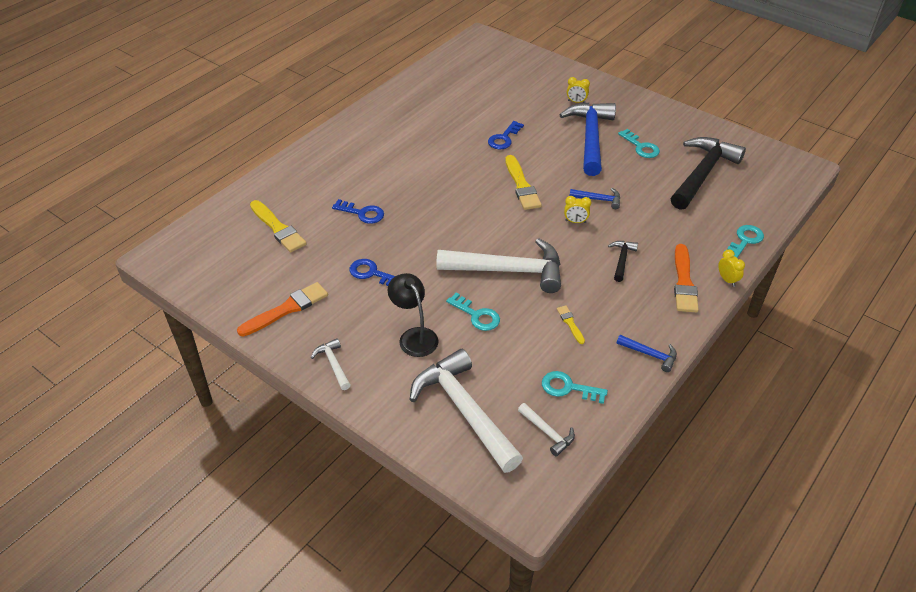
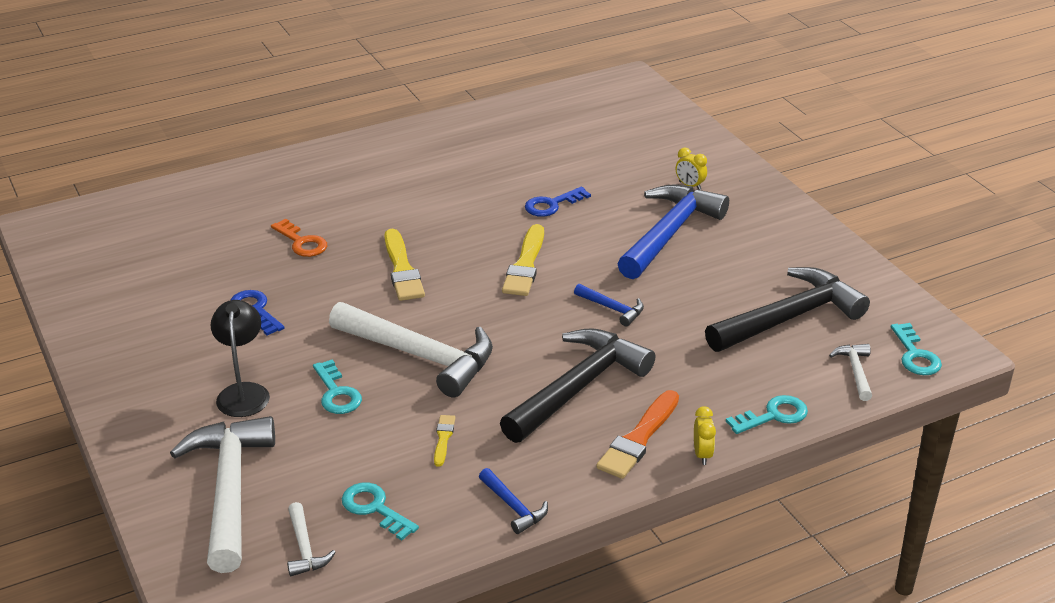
camera: 25 degrees right, 10 degrees down
orange brush [237,282,328,337] -> none
yellow brush [250,200,307,252] -> yellow brush moved to [384,229,425,301]
white hammer [311,338,351,390] -> white hammer moved to [829,344,872,401]
blue key [332,199,384,224] -> orange key [271,218,327,257]
yellow clock [564,196,591,223] -> none
black hammer [608,241,638,282] -> black hammer [500,328,655,443], size x2.25
turquoise key [618,129,660,158] -> turquoise key moved to [891,323,942,375]

